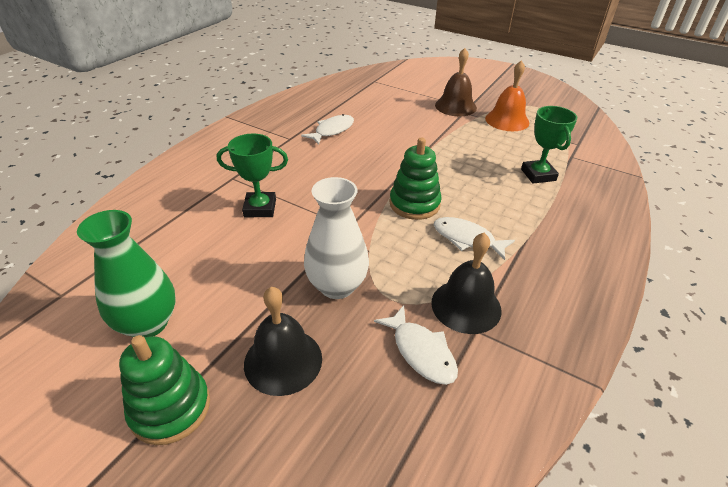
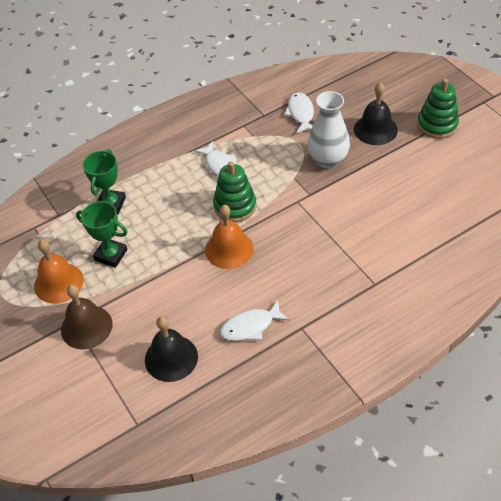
camera: 150 degrees left, 10 degrees up
green vase [77,210,176,337] -> none
green trophy [217,133,288,217] -> green trophy moved to [76,201,127,268]
black bell [431,233,502,334] -> black bell moved to [145,316,198,382]
none -> orange bell [205,205,254,269]

